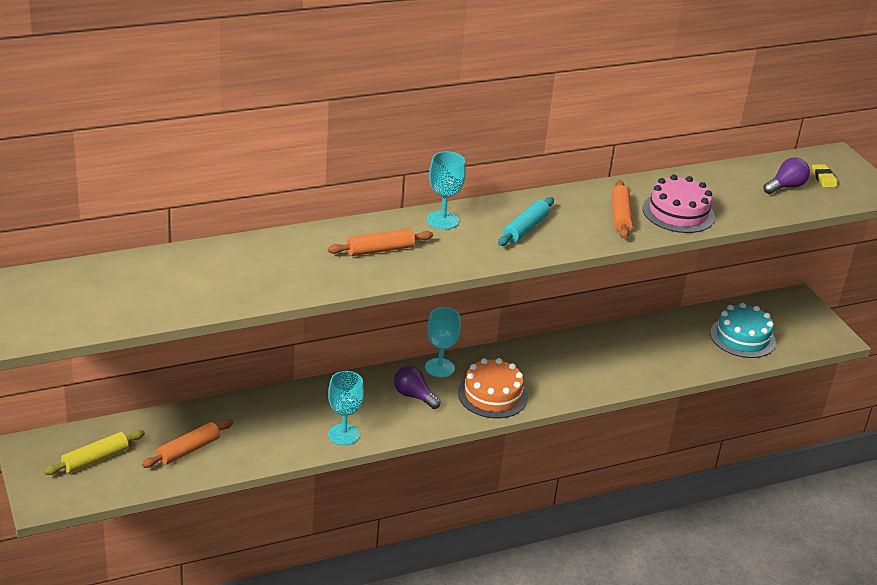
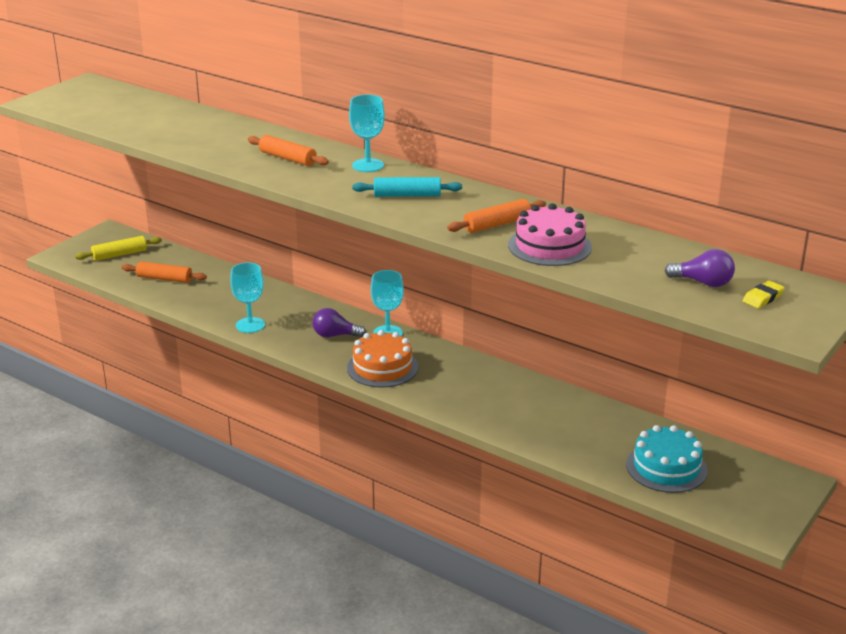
camera: 60 degrees right, 5 degrees down
yellow rolling pin [44,430,145,475] -> yellow rolling pin turned 45 degrees counterclockwise [75,236,162,261]
purple light bulb [394,366,441,409] -> purple light bulb turned 90 degrees counterclockwise [312,308,366,337]

